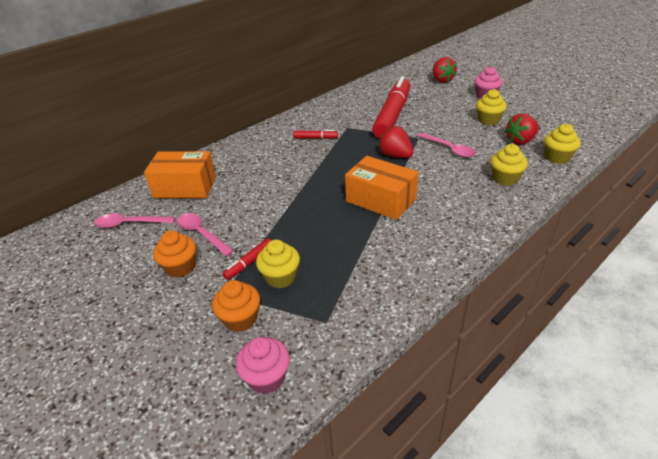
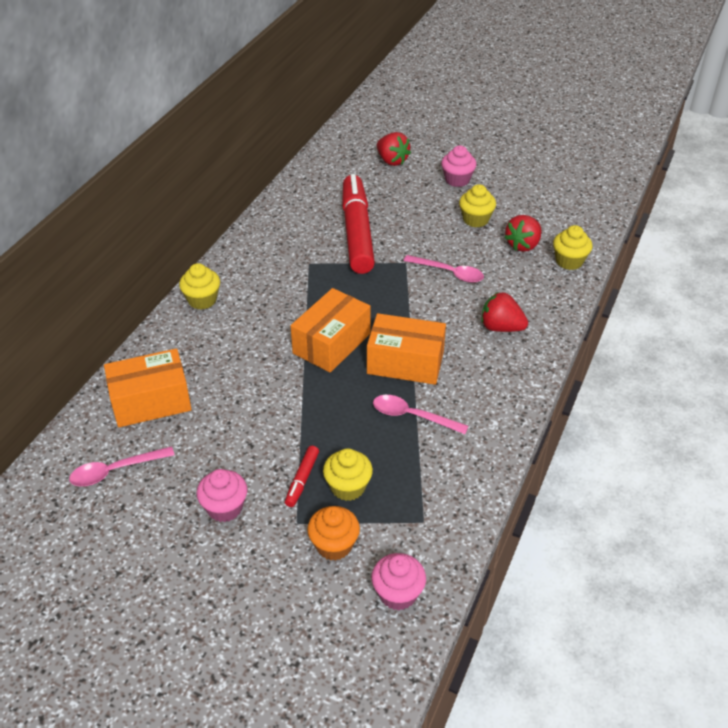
camera: 25 degrees left, 5 degrees up
orange cupcake [153,230,196,278] -> pink cupcake [196,469,247,522]
pink spoon [177,213,234,256] -> pink spoon moved to [373,395,468,434]
red marker [293,130,338,139] -> none
red strawberry [378,126,413,158] -> red strawberry moved to [481,292,528,332]
yellow cupcake [490,144,528,186] -> yellow cupcake moved to [179,263,220,310]
none -> orange box [291,288,371,373]

